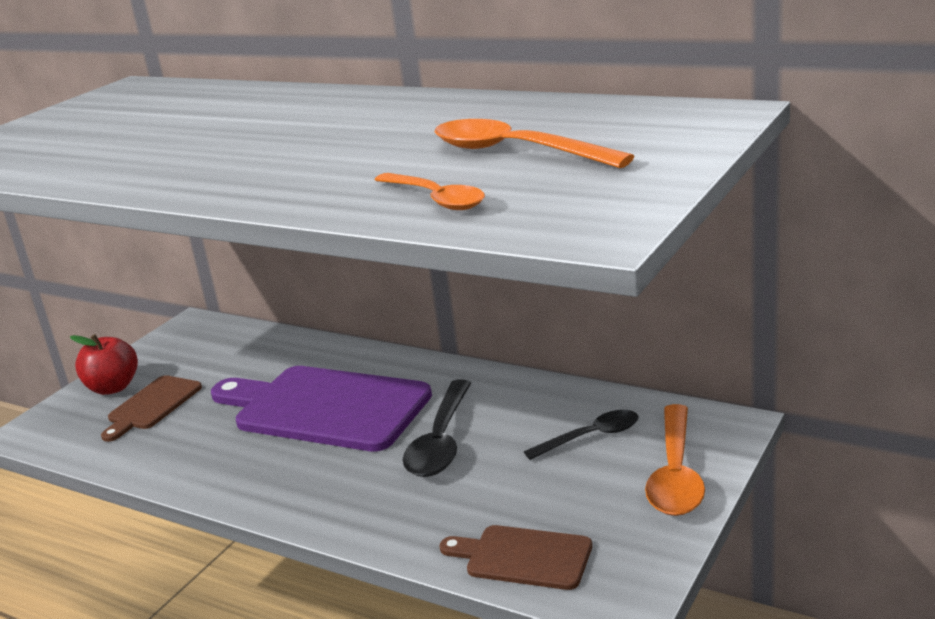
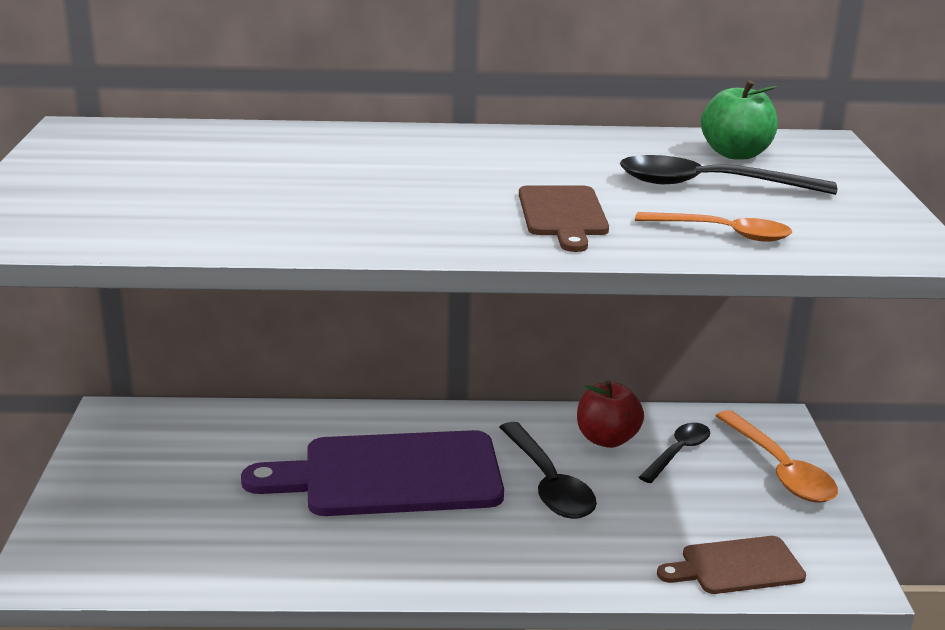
camera: 35 degrees left, 0 degrees up
red apple [70,334,138,395] -> red apple moved to [577,380,644,448]
brown cutting board [101,375,202,442] -> brown cutting board moved to [519,185,609,252]
orange spoon [435,119,635,168] -> black spoon [619,155,837,195]
none -> green apple [701,80,778,159]

